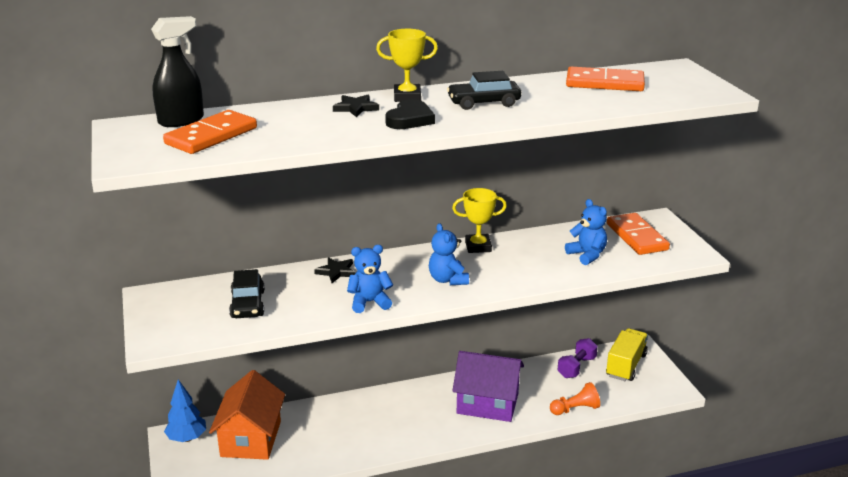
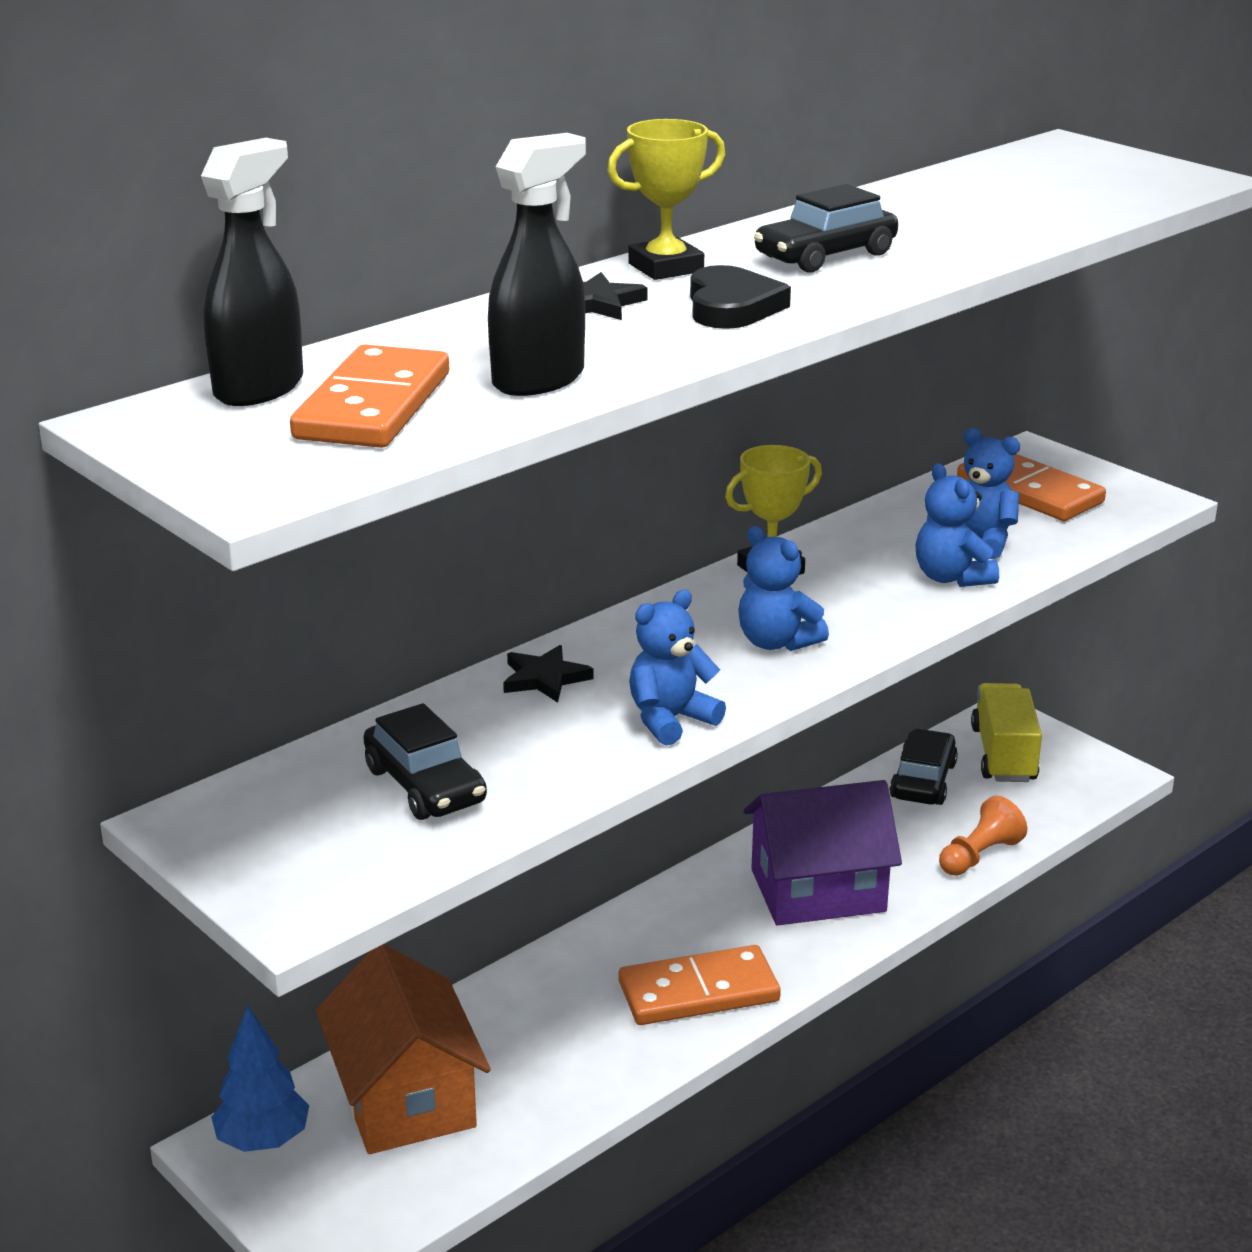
camera: 25 degrees left, 0 degrees up
purple dumbbell [558,338,598,378] -> black car [890,729,958,805]
orange domino [566,67,645,91] -> orange domino moved to [619,945,781,1025]
none -> black spray bottle [488,133,586,396]
none -> blue teddy bear [915,463,999,587]

